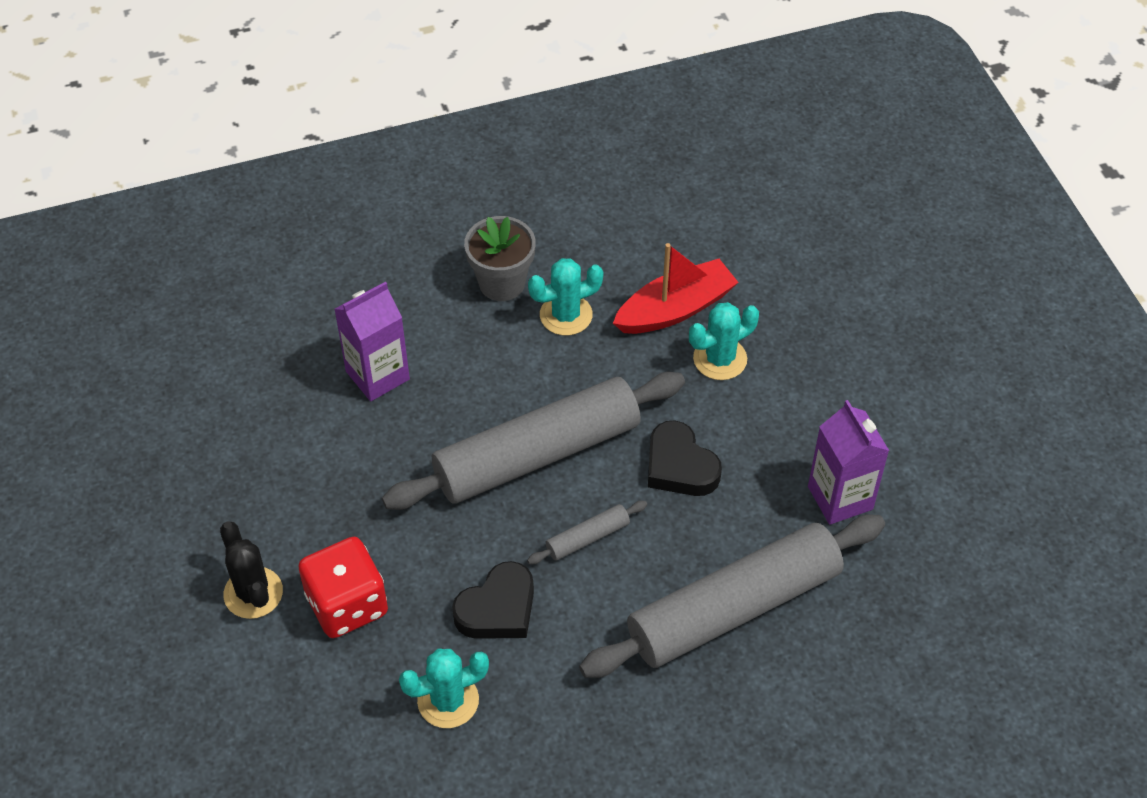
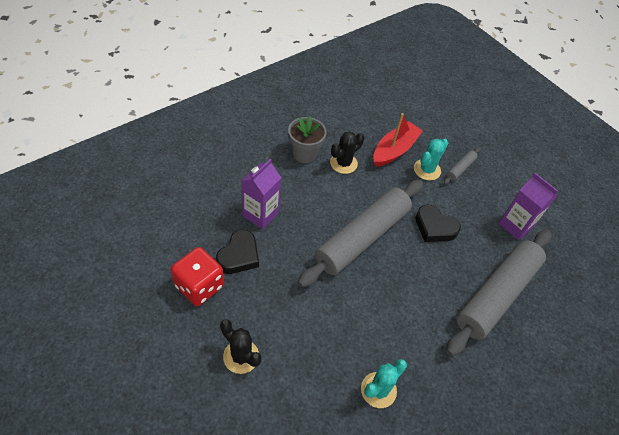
camera: 25 degrees left, 0 degrees up
red dice [298,537,388,638] -> red dice moved to [171,247,224,306]
black heart [452,561,534,639] -> black heart moved to [216,230,259,274]
grey rolling pin [527,501,647,564] -> grey rolling pin moved to [444,148,480,184]
turquoise cactus [528,258,603,335] -> black cactus [330,131,364,174]

